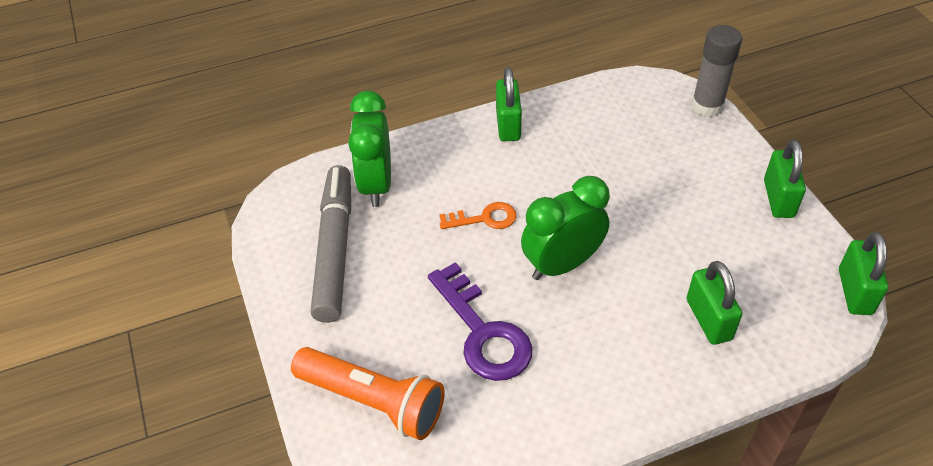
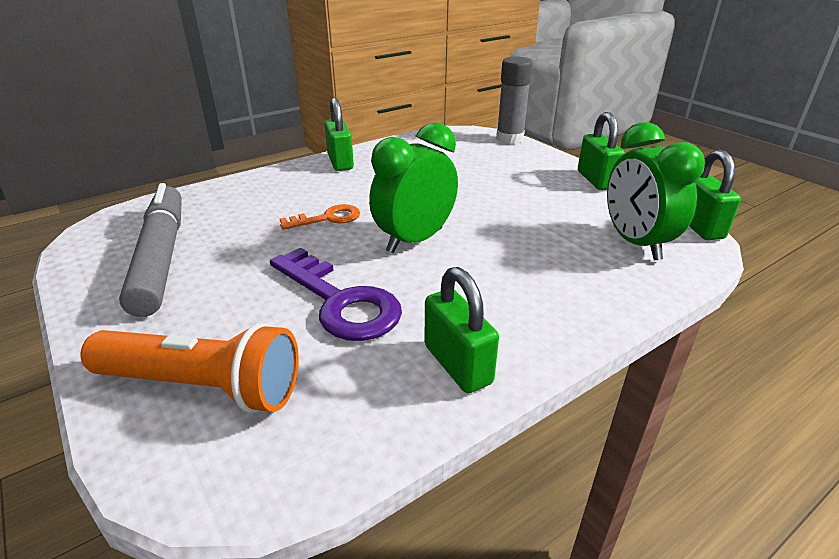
camera: 15 degrees left, 15 degrees down
green clock [348,91,391,207] -> green clock moved to [607,122,705,260]
green padlock [687,261,742,345] -> green padlock moved to [425,267,499,393]

